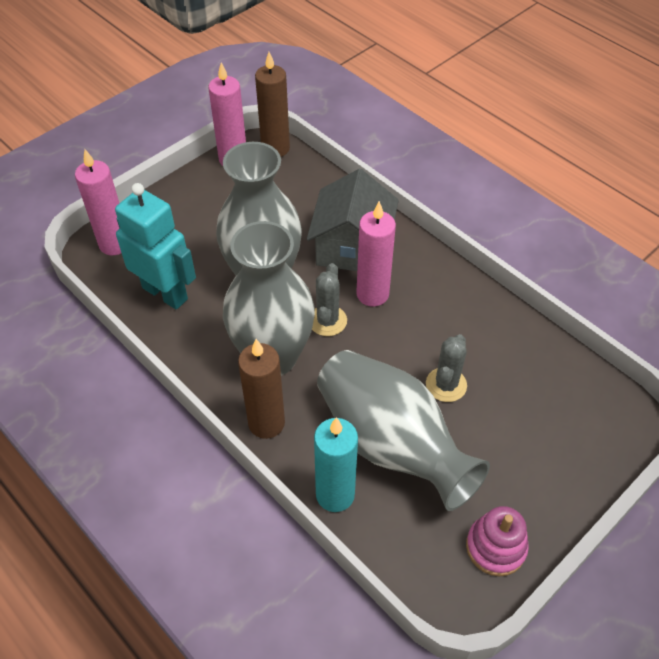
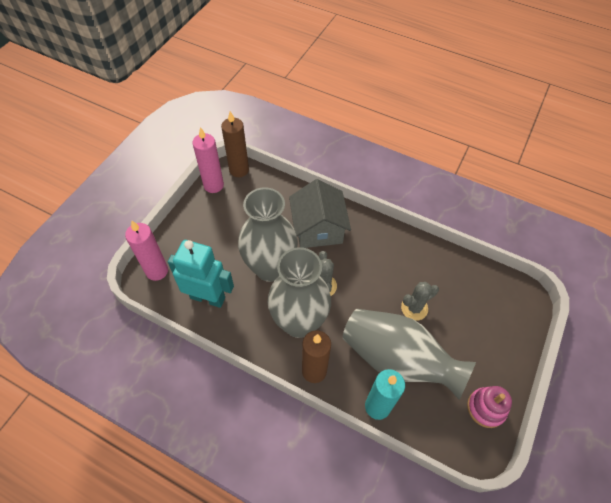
camera: 20 degrees left, 5 degrees up
pink candle [356,201,396,307] -> none
grey cactus [426,334,467,402] -> grey cactus turned 60 degrees clockwise [401,282,439,321]

